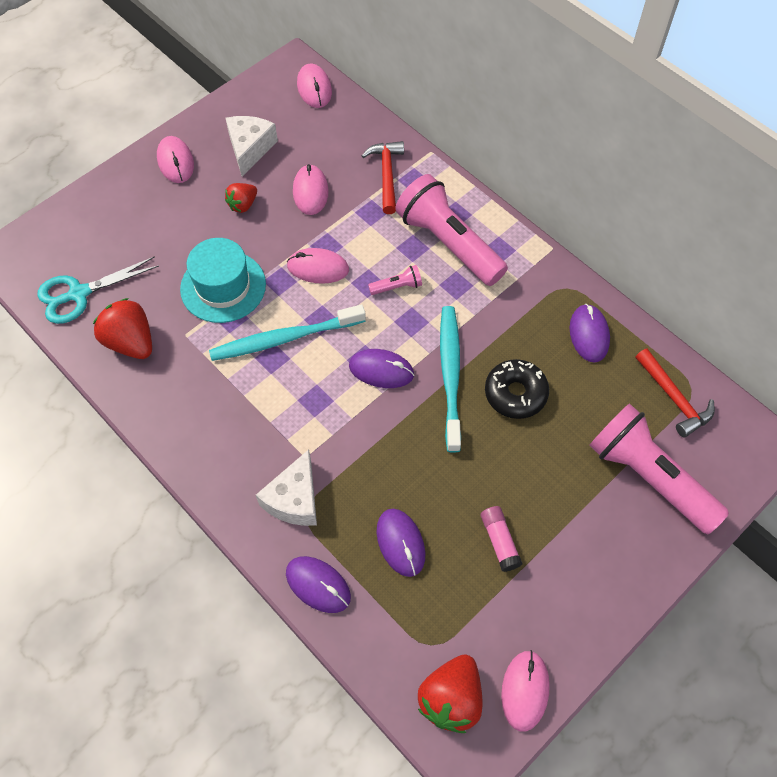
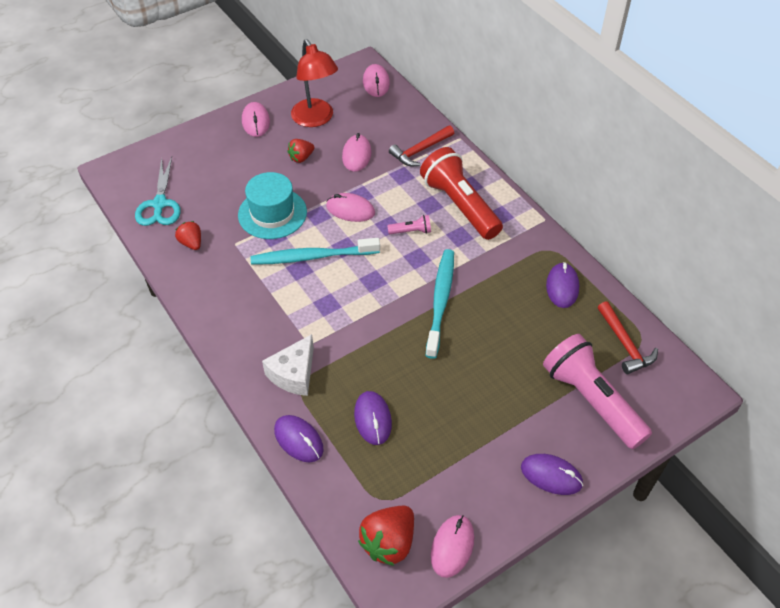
camera: 10 degrees right, 10 degrees down
turquoise scissors [37,256,159,324] -> turquoise scissors turned 75 degrees counterclockwise [135,157,181,226]
red strawberry [93,298,152,359] -> red strawberry [175,221,201,250], size x0.60
white cheese [225,116,278,176] -> red lamp [291,39,338,127]
purple mouse [349,349,414,388] -> purple mouse moved to [521,454,583,495]
red hammer [362,141,404,214] -> red hammer turned 135 degrees counterclockwise [389,125,454,166]
pink flashlight [395,174,508,286] -> red flashlight [420,147,503,240]
pink glue stick [481,506,523,572] -> none
black donut [485,359,549,419] -> none

